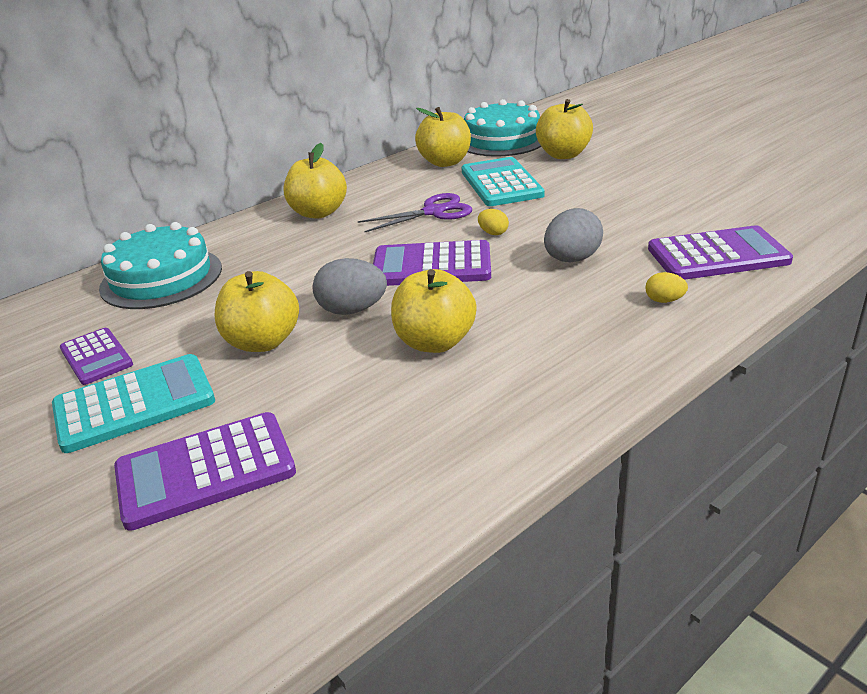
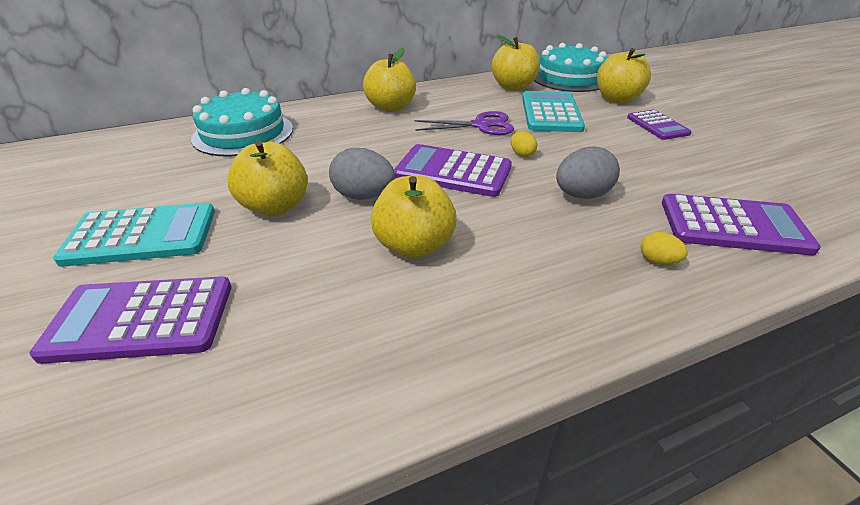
camera: 15 degrees right, 5 degrees up
purple calculator [60,328,133,385] -> purple calculator moved to [627,110,692,140]

